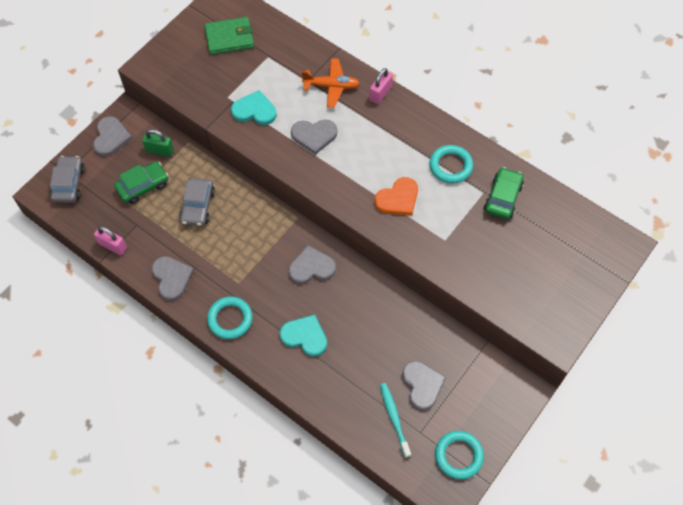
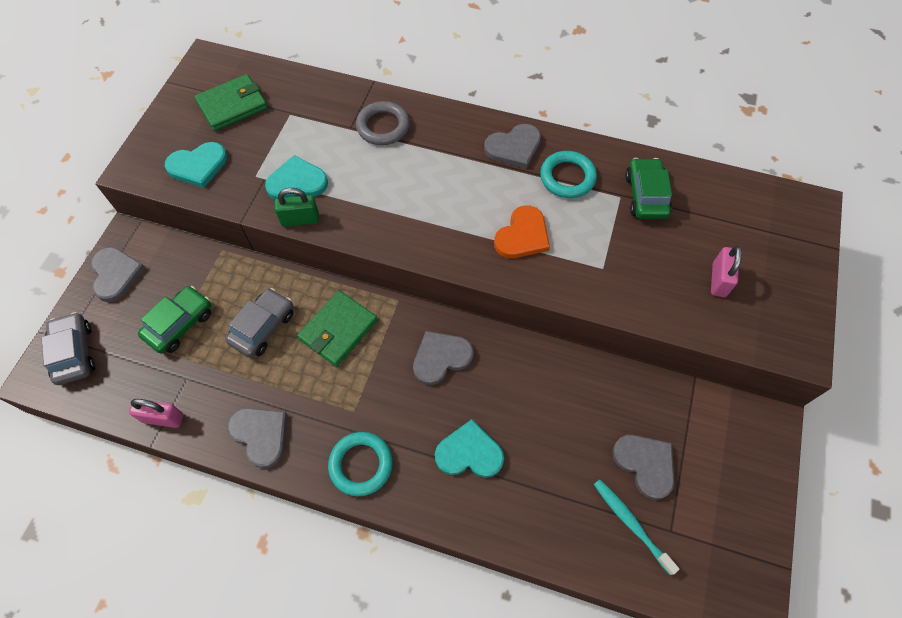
camera: 20 degrees left, 0 degrees up
green padlock [142,129,174,157] -> green padlock moved to [274,188,319,227]
grey car [179,178,215,226] -> grey car turned 135 degrees counterclockwise [225,288,293,358]
grey heart [291,120,337,155] -> grey heart moved to [484,124,541,169]
orange plane [302,58,360,108] -> grey ring [356,101,410,145]
pink padlock [370,68,393,104] -> pink padlock moved to [711,246,742,297]
turquoise ring [435,431,484,479] -> none
none -> turquoise heart [165,142,227,188]
none -> green wallet [297,290,378,367]

